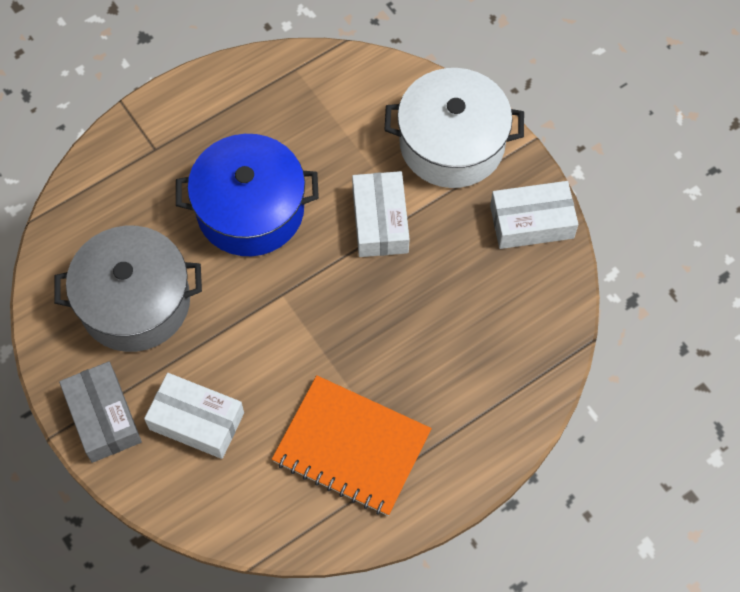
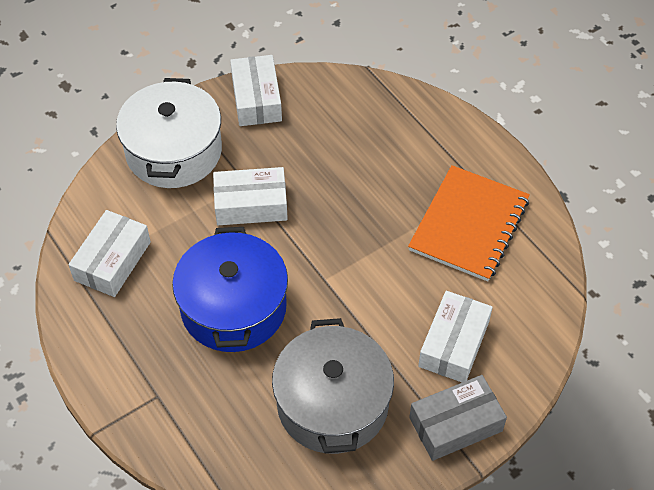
camera: 90 degrees left, 10 degrees down
none -> white box [68,210,151,297]

